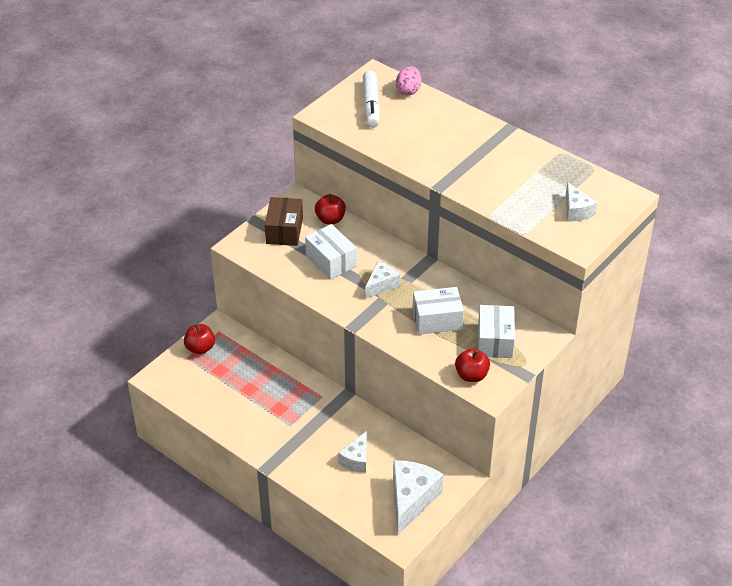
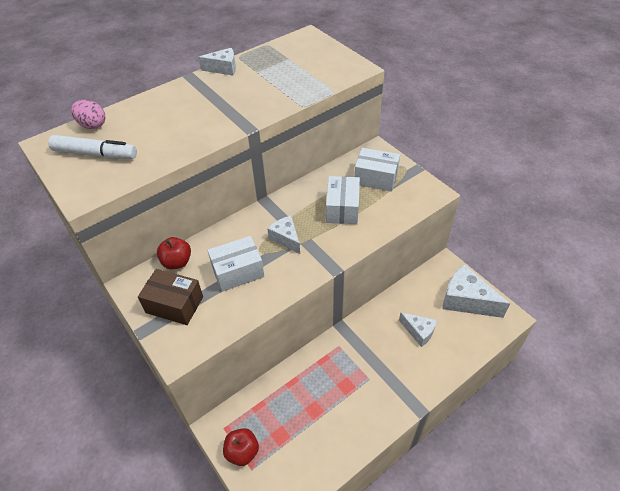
camera: 75 degrees left, 5 degrees up
red apple [455,348,490,382] -> none
white cheese [566,182,597,222] -> white cheese moved to [198,48,236,75]

